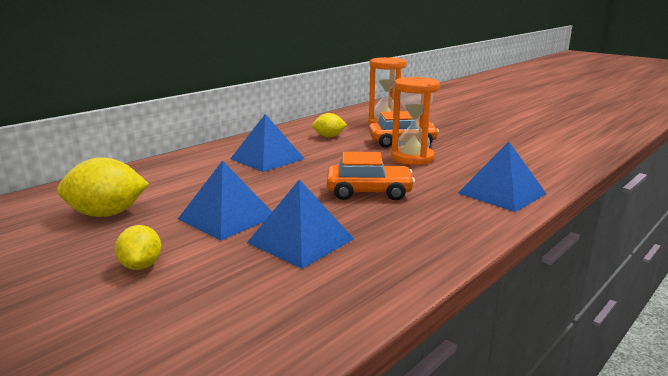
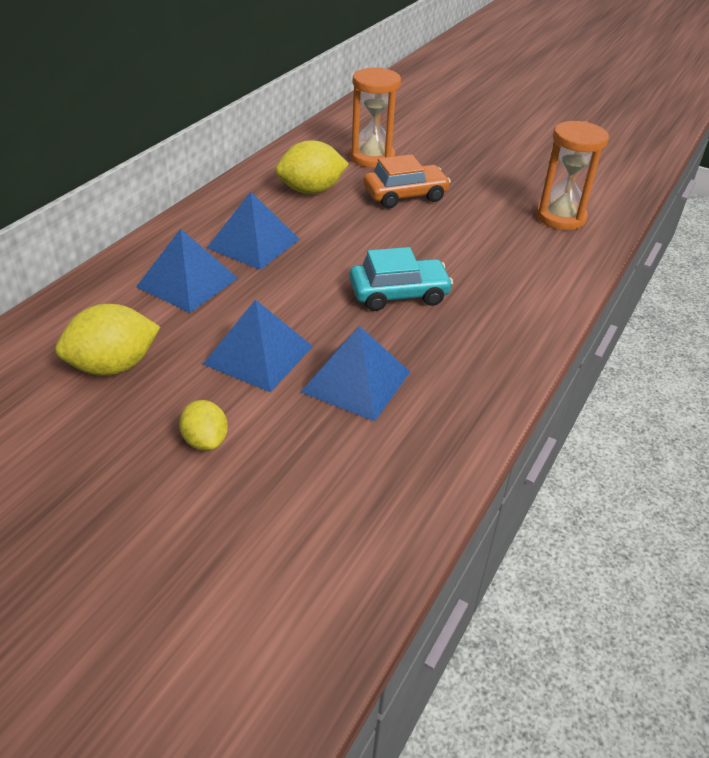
camera: 15 degrees left, 20 degrees up
yellow lemon [312,113,347,137] -> yellow lemon [275,140,349,194], size x1.66
orange car [327,152,415,200] -> turquoise car [349,247,453,311]
orange hourglass [391,77,440,165] -> orange hourglass moved to [536,121,609,230]
blue pyramid [458,142,546,212] -> blue pyramid moved to [136,229,238,313]

